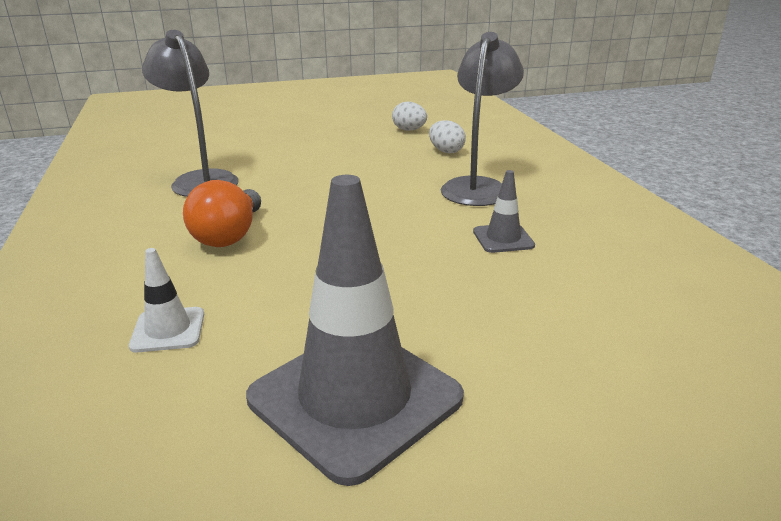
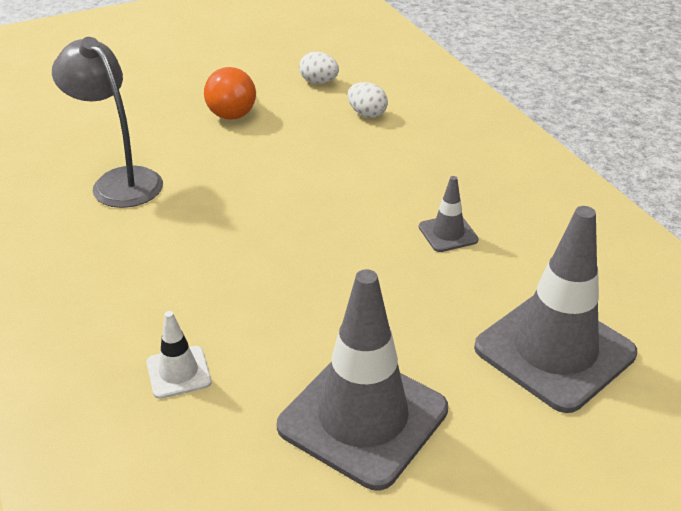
camera: 10 degrees left, 10 degrees up
orange light bulb [183,180,261,247] -> orange light bulb moved to [204,67,256,120]
grey lamp [441,32,524,206] -> none
none -> grey traffic cone [474,206,637,413]

